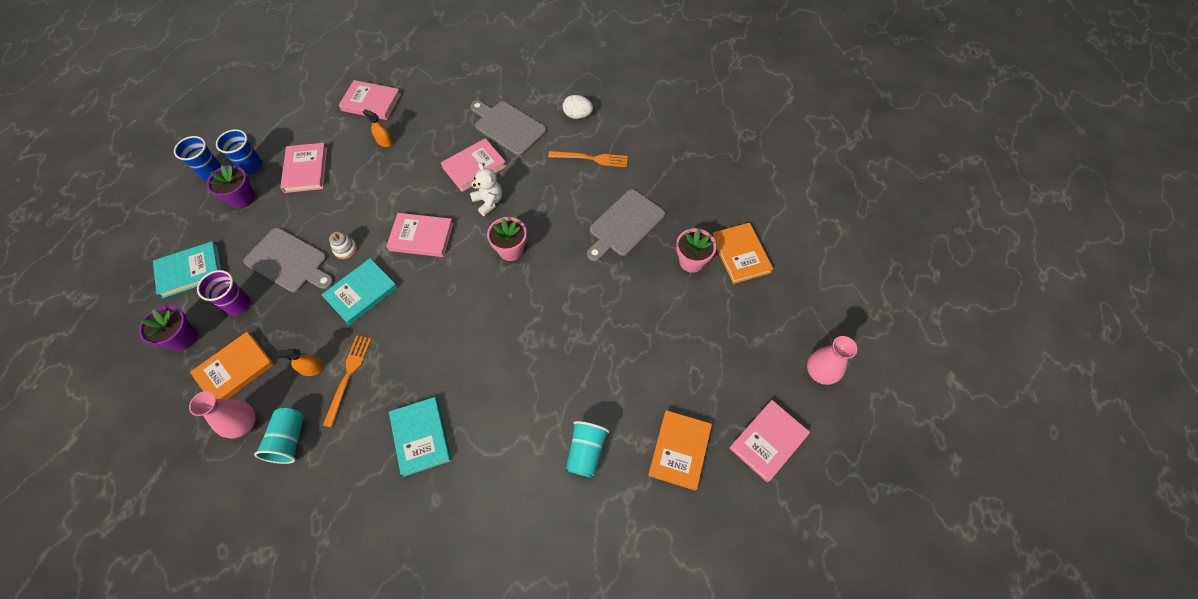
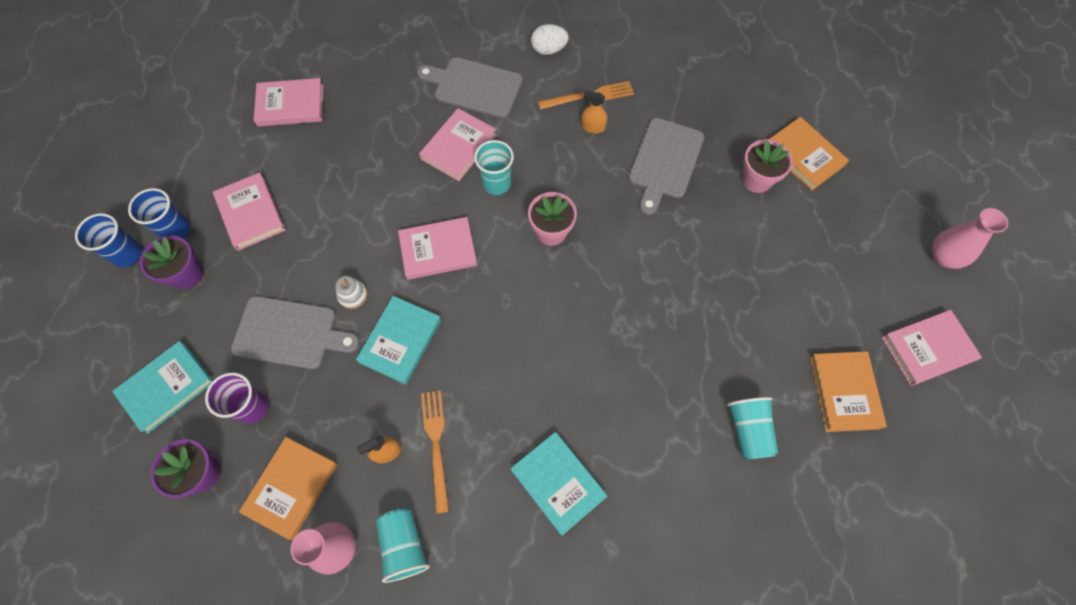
camera: 20 degrees left, 5 degrees up
orange spray bottle [363,109,393,147] -> orange spray bottle moved to [581,91,607,134]
white teddy bear [470,163,502,216] -> turquoise cup [474,140,514,195]
pink book [729,400,810,482] -> pink book turned 45 degrees clockwise [881,310,982,386]

